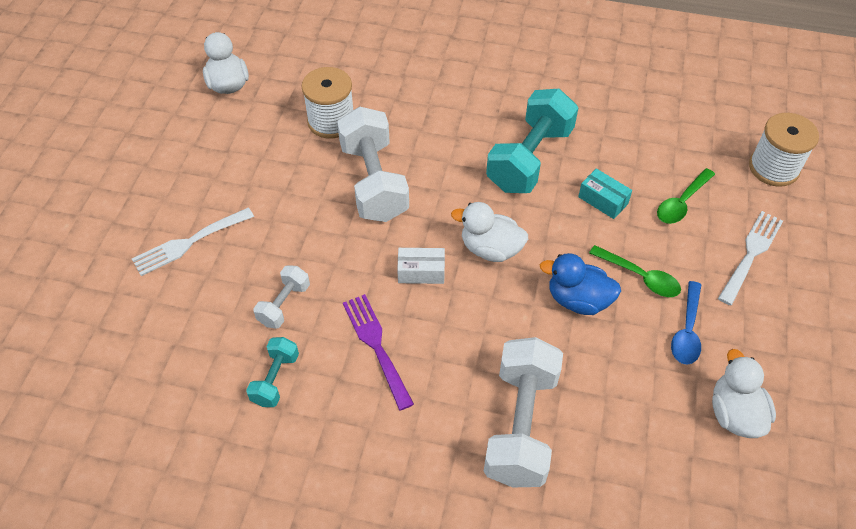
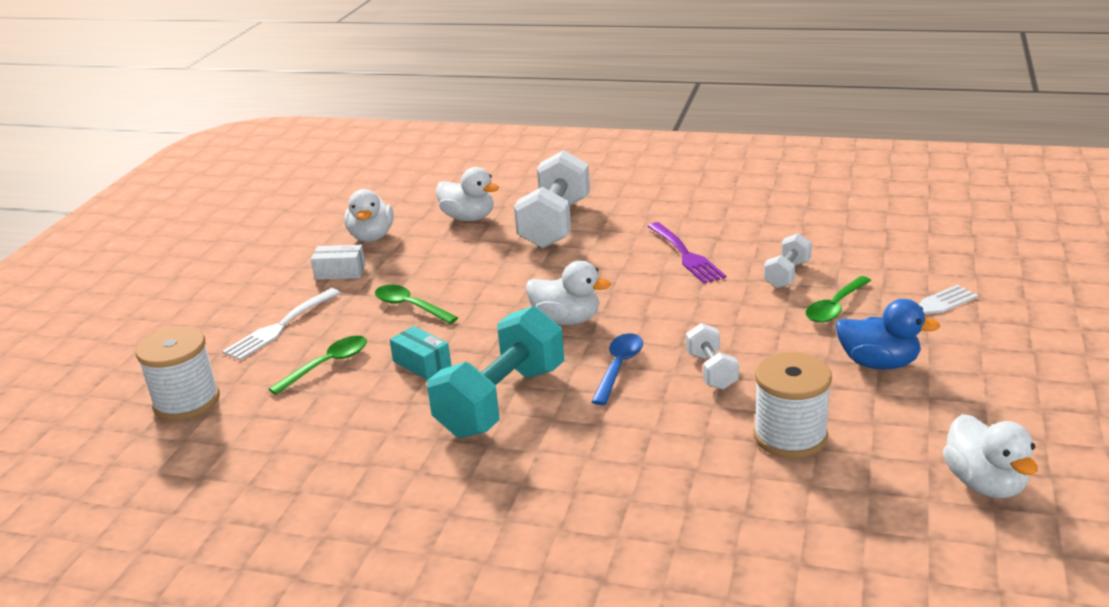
camera: 175 degrees left, 25 degrees down
turquoise dumbbell [246,337,299,407] -> none
white dumbbell [337,106,409,222] -> white dumbbell [686,323,739,390], size x0.50
white box [397,248,445,284] -> white box moved to [311,245,366,280]
blue duck [540,253,621,315] -> blue duck moved to [836,299,940,370]
blue spoon [671,281,701,364] -> blue spoon moved to [591,333,643,405]
none -> white duck [436,167,499,221]
none -> green spoon [805,276,871,323]

